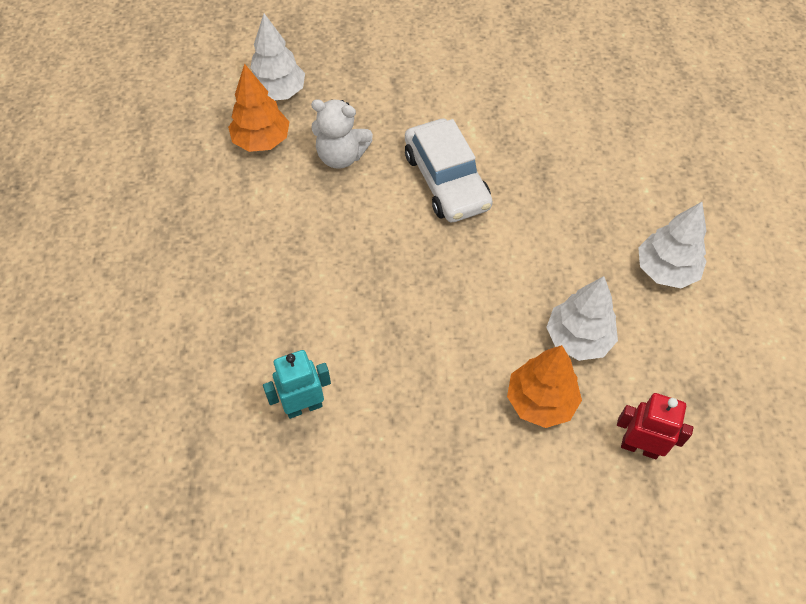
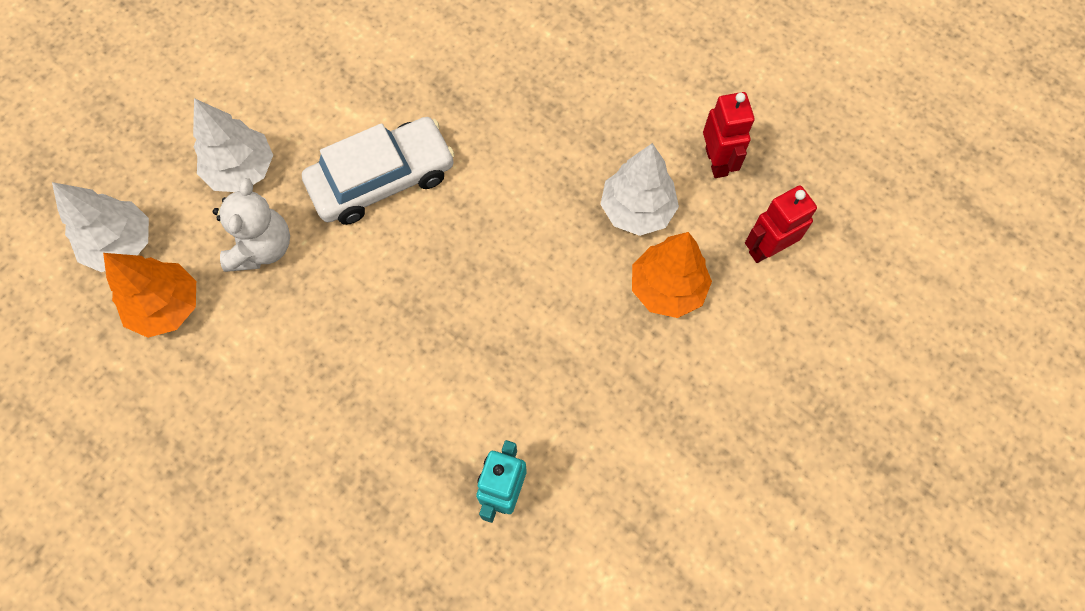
camera: 50 degrees left, 10 degrees up
white teddy bear [311,99,373,169] -> white teddy bear turned 45 degrees counterclockwise [213,178,290,272]
white car [405,118,493,222] -> white car turned 45 degrees counterclockwise [302,117,455,225]
white tree [638,202,707,288] -> white tree moved to [193,98,273,192]
none -> red robot [703,92,754,178]

